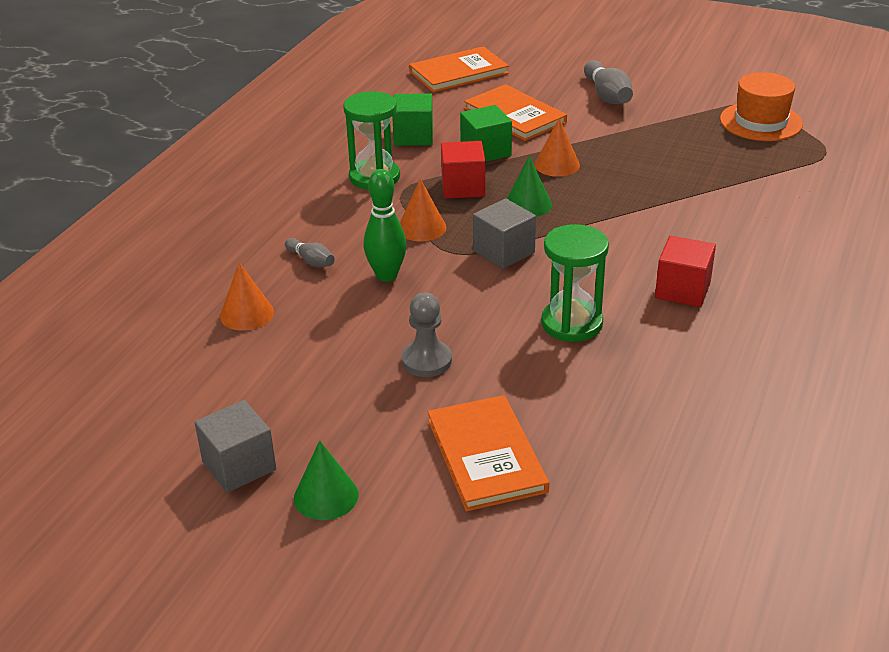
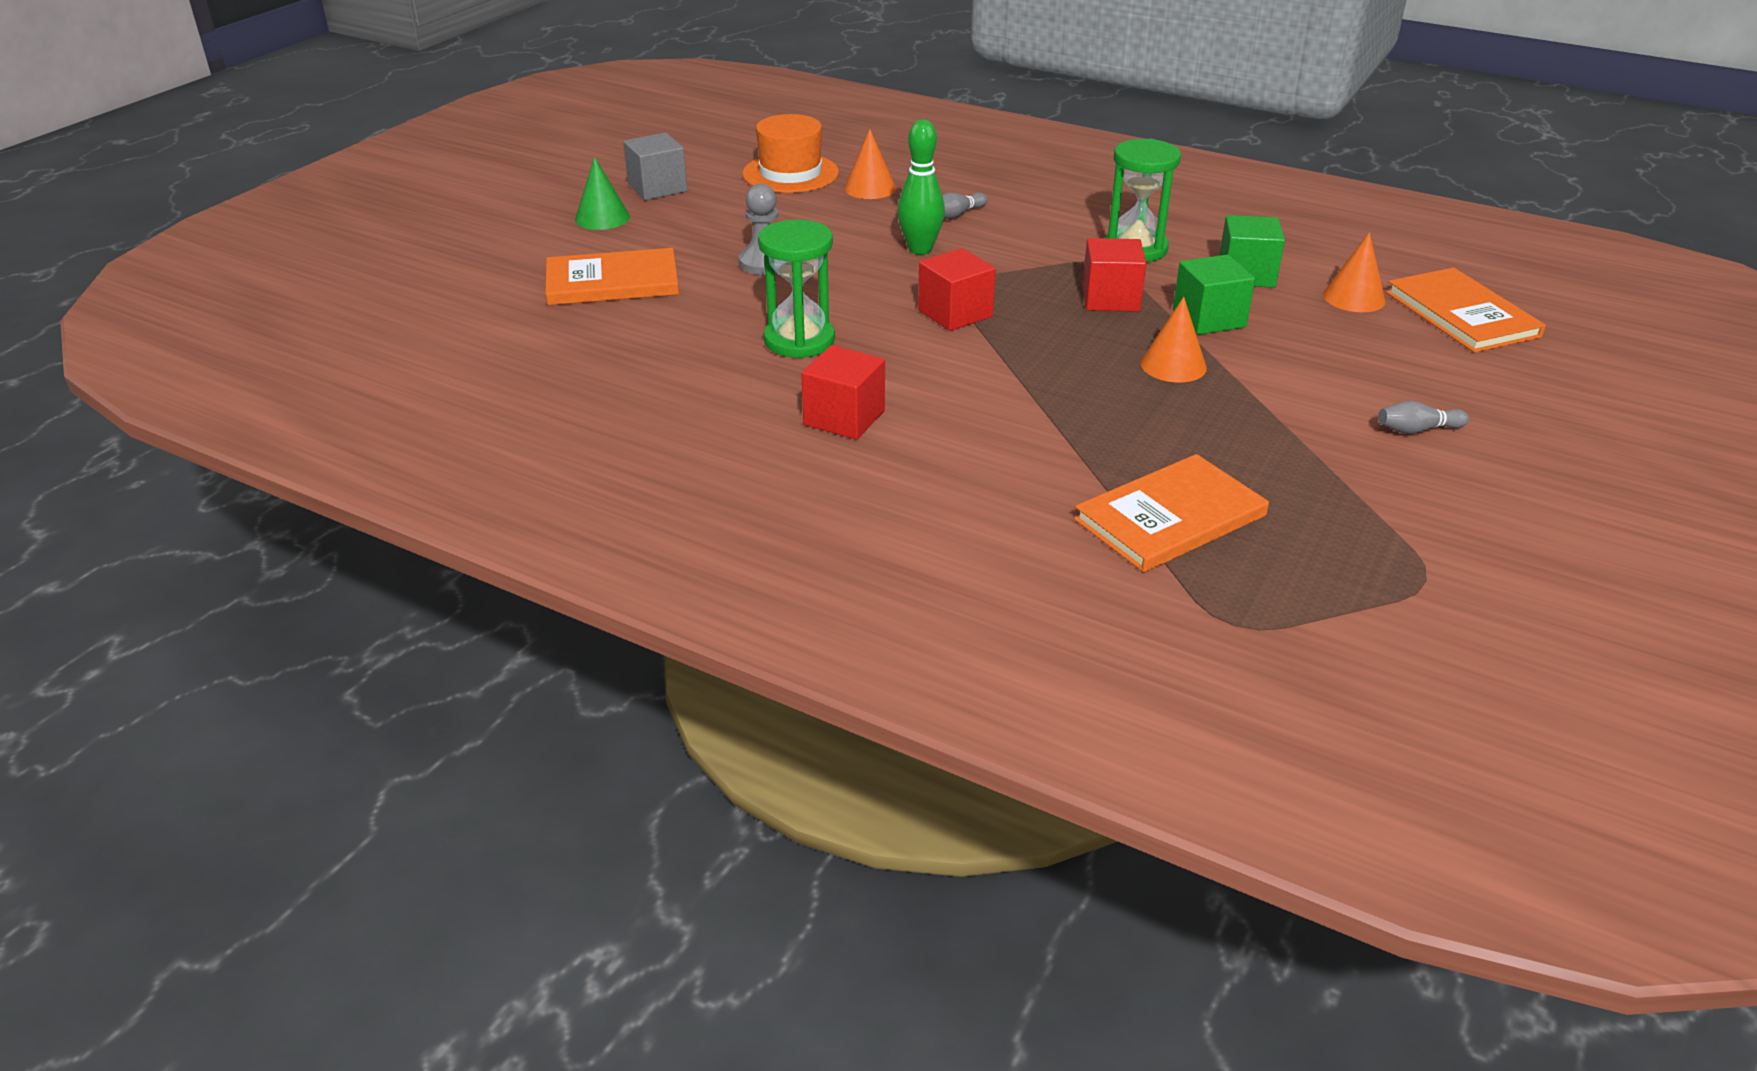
camera: 95 degrees right, 0 degrees up
orange cone [400,179,446,241] -> orange cone moved to [1323,232,1386,312]
orange book [464,84,567,141] -> orange book moved to [1074,454,1269,572]
grey cube [473,198,536,269] -> red cube [918,248,996,331]
green cone [507,156,552,217] -> none
grey bowling pin [584,60,633,104] -> grey bowling pin [1378,401,1469,434], size x0.57
orange hat [720,72,803,141] -> orange hat moved to [742,114,839,193]

